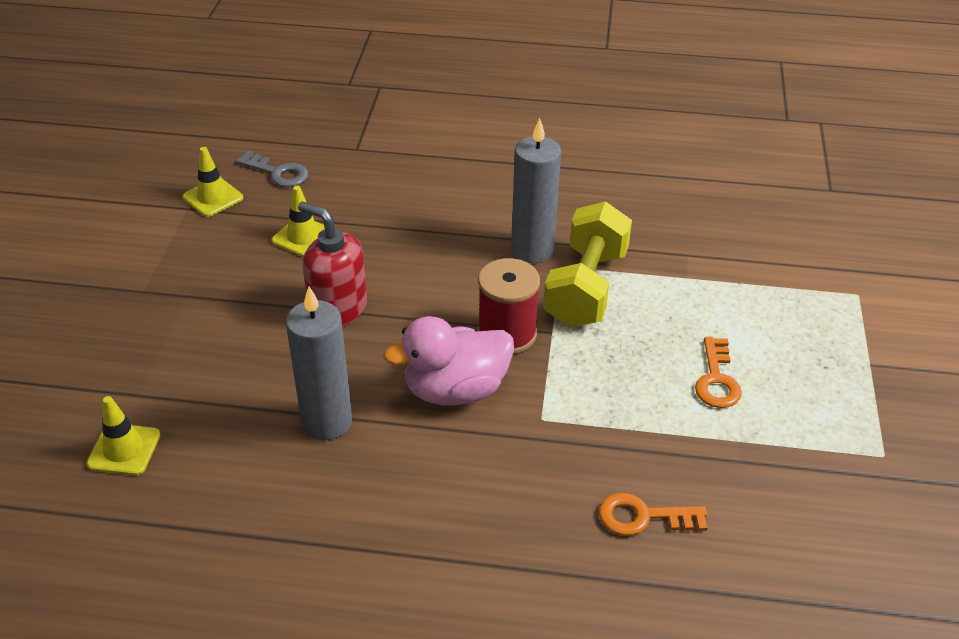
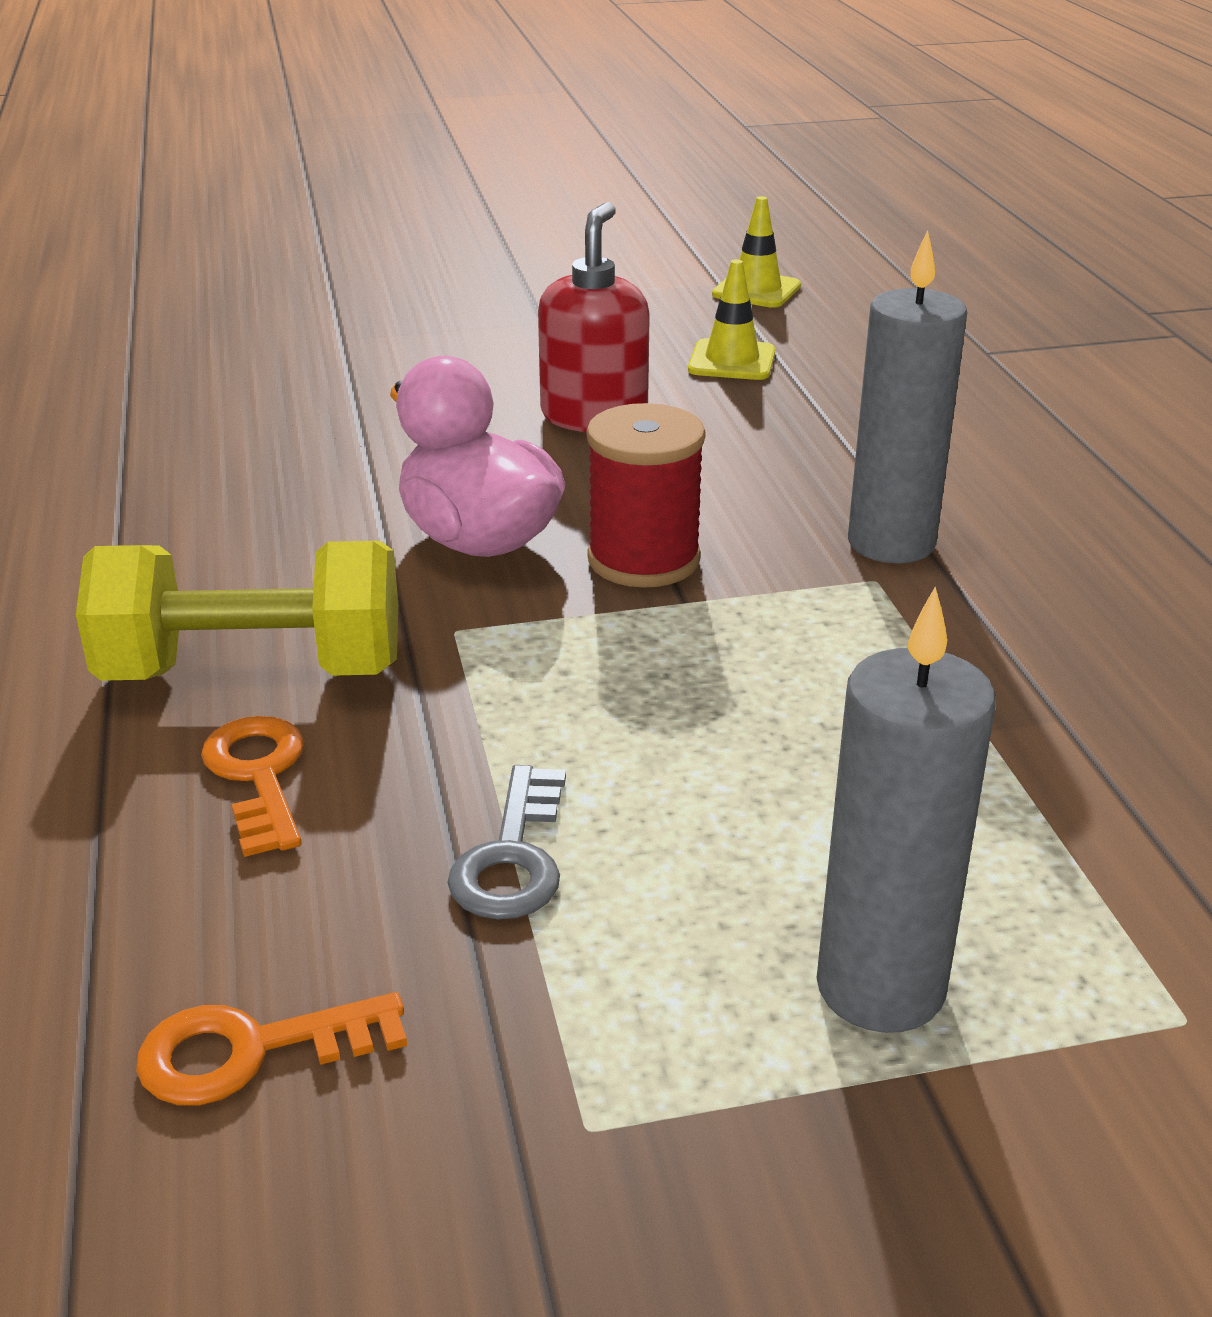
camera: 70 degrees right, 10 degrees down
yellow traffic cone [86,396,160,476] -> none
grey key [236,151,308,187] -> grey key moved to [447,765,566,920]
grey candle [286,286,352,440] -> grey candle moved to [817,587,996,1033]
yellow dumbbell [543,201,632,327] -> yellow dumbbell moved to [76,541,398,681]
orange key [695,337,742,408] -> orange key moved to [136,992,407,1105]

